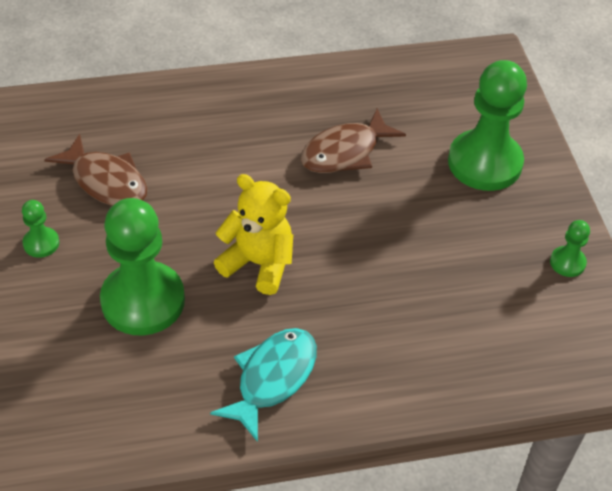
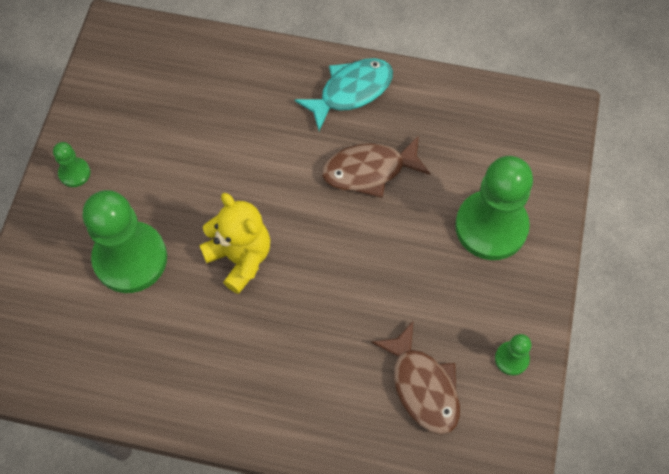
camera: 25 degrees right, 15 degrees up
brown fish [44,134,147,206] -> brown fish moved to [371,322,460,435]
turquoise fish [210,328,317,442] -> turquoise fish moved to [295,58,393,131]

